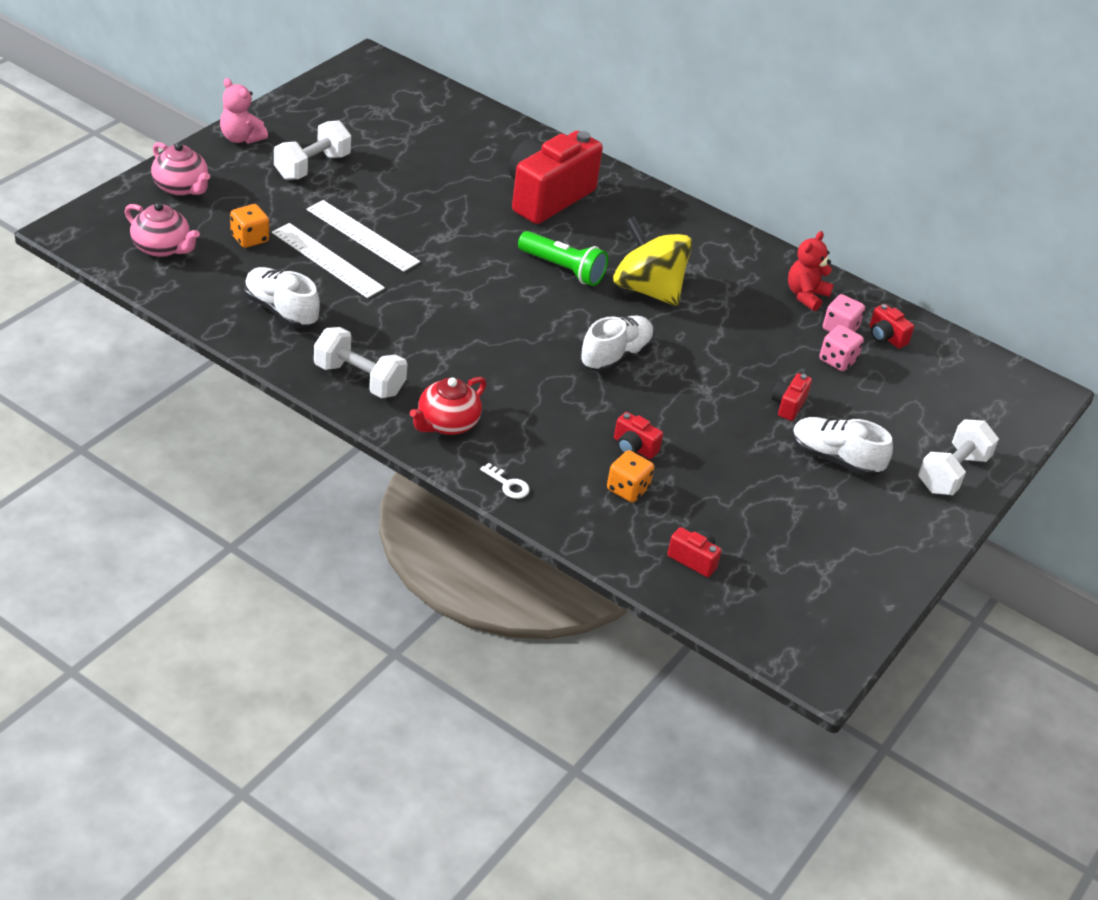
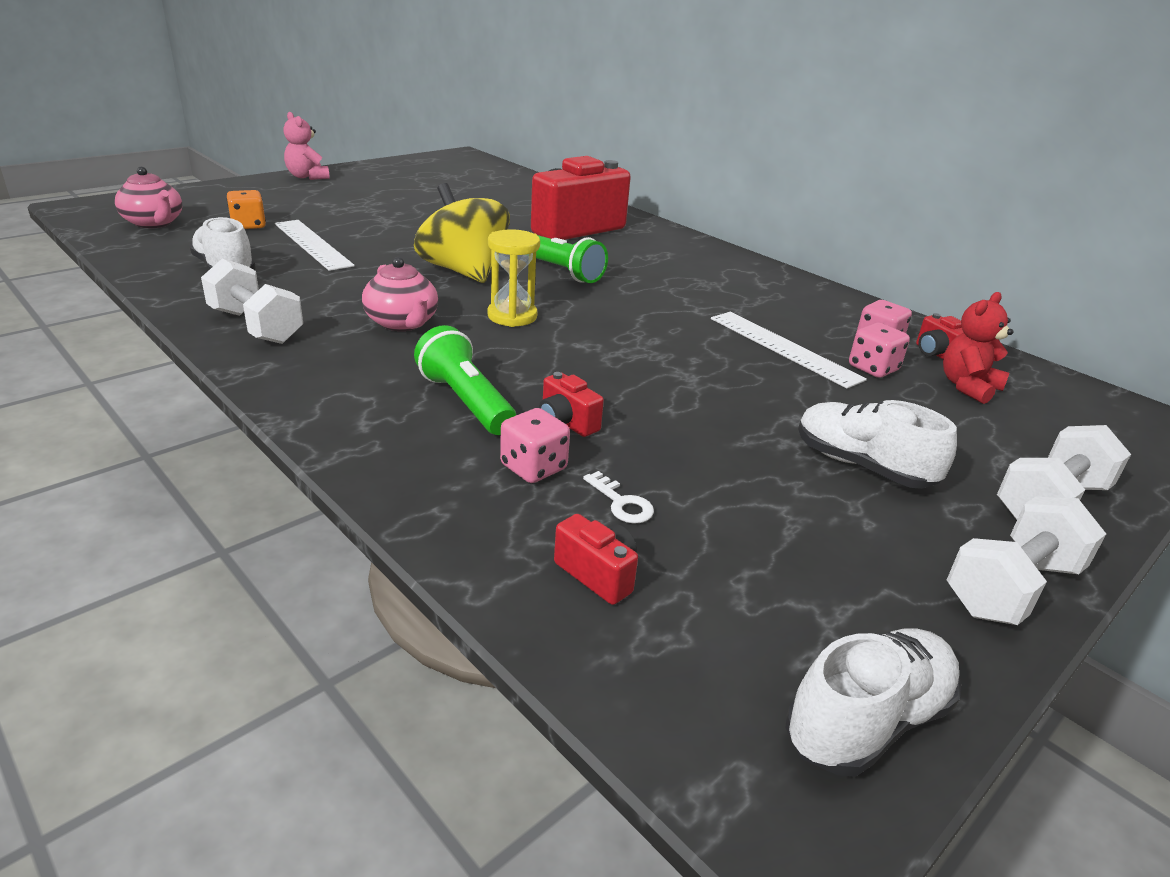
camera: 15 degrees right, 10 degrees down
pink teapot [151,142,210,196] -> pink teapot moved to [362,257,438,331]
white dumbbell [274,120,351,180] -> white dumbbell moved to [947,497,1106,625]
white ruler [306,200,420,272] -> white ruler moved to [711,312,867,388]
red teapot [410,377,486,435] -> none
white key [480,463,530,499] -> white key moved to [583,471,654,524]
white shoe [580,316,654,372] -> white shoe moved to [786,629,961,777]
orange dice [607,450,654,502] -> pink dice [500,408,570,483]
yellow spinning top [613,216,693,306] -> yellow spinning top moved to [414,183,510,283]
red camera [771,373,812,421] -> none
red teddy bear [788,231,834,311] -> red teddy bear moved to [943,292,1013,404]
none -> green flashlight [414,325,516,435]
none -> yellow hourglass [487,229,540,327]

